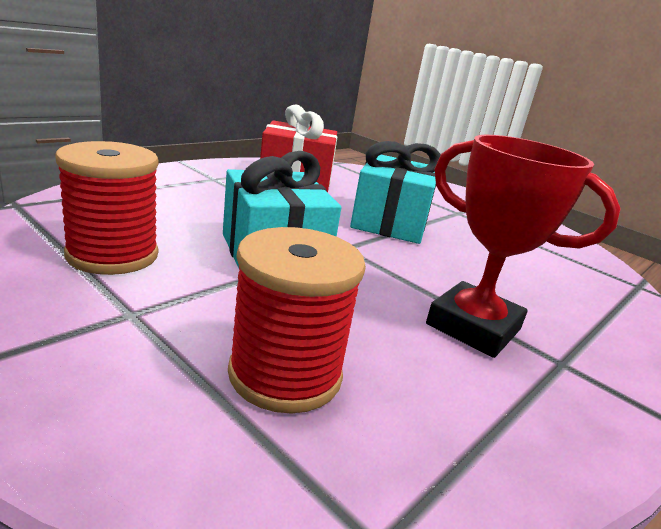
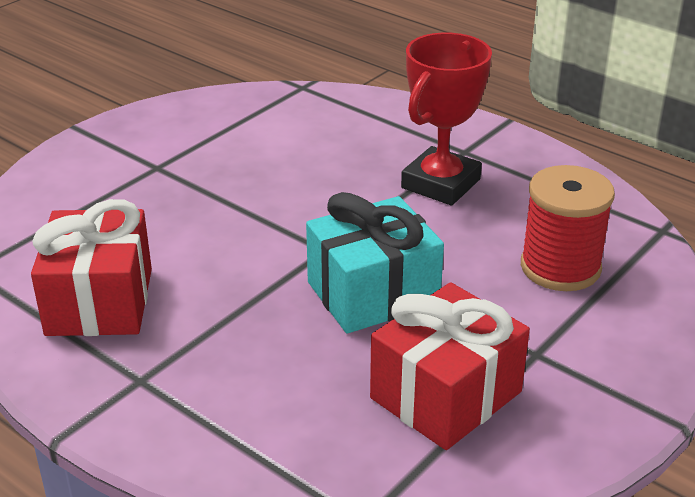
camera: 90 degrees left, 10 degrees up
red spool [55,141,159,275] -> red gift [370,282,530,450]
turquoise gift [350,141,441,244] -> none

